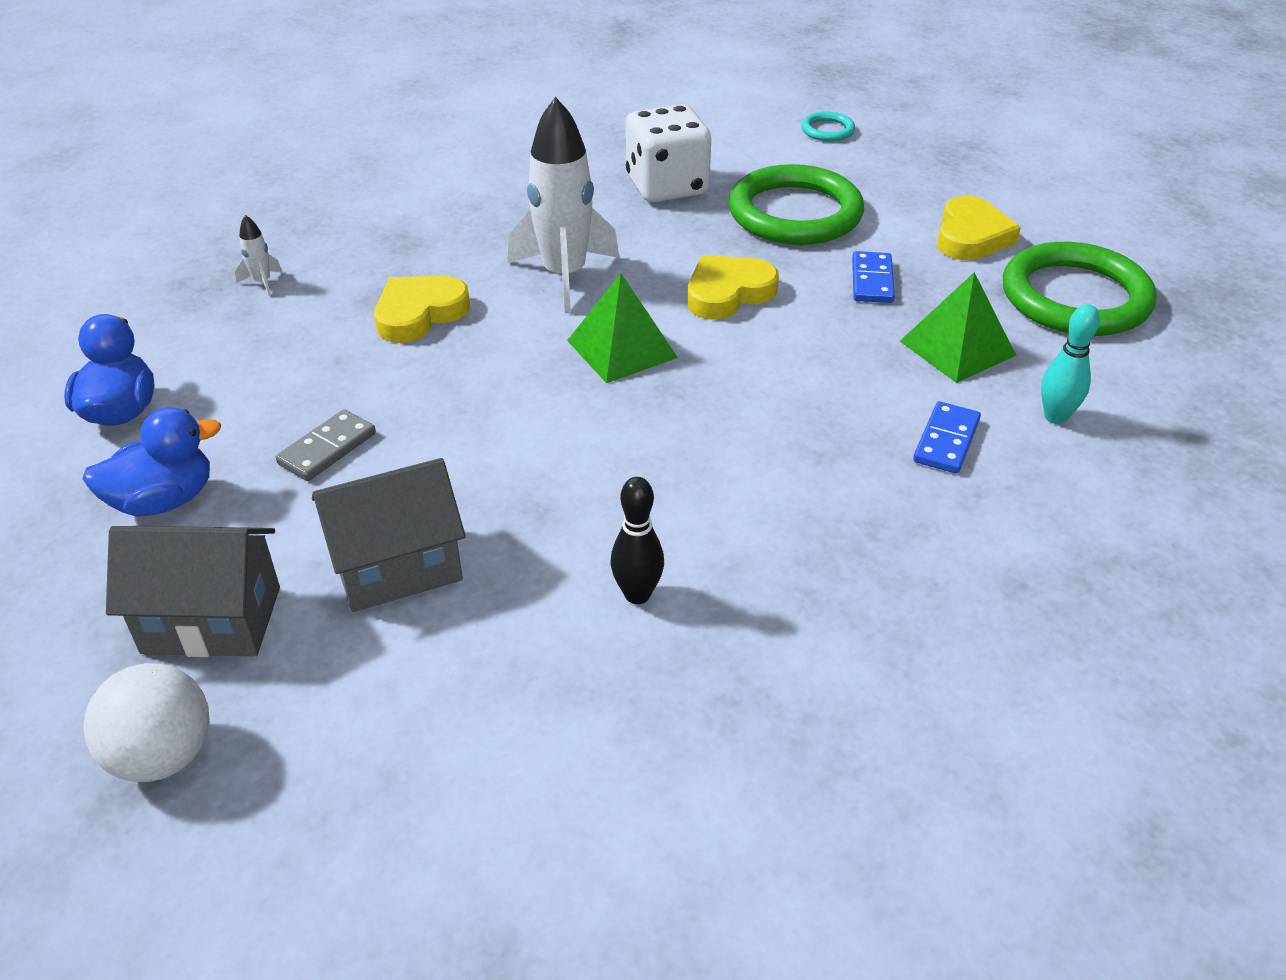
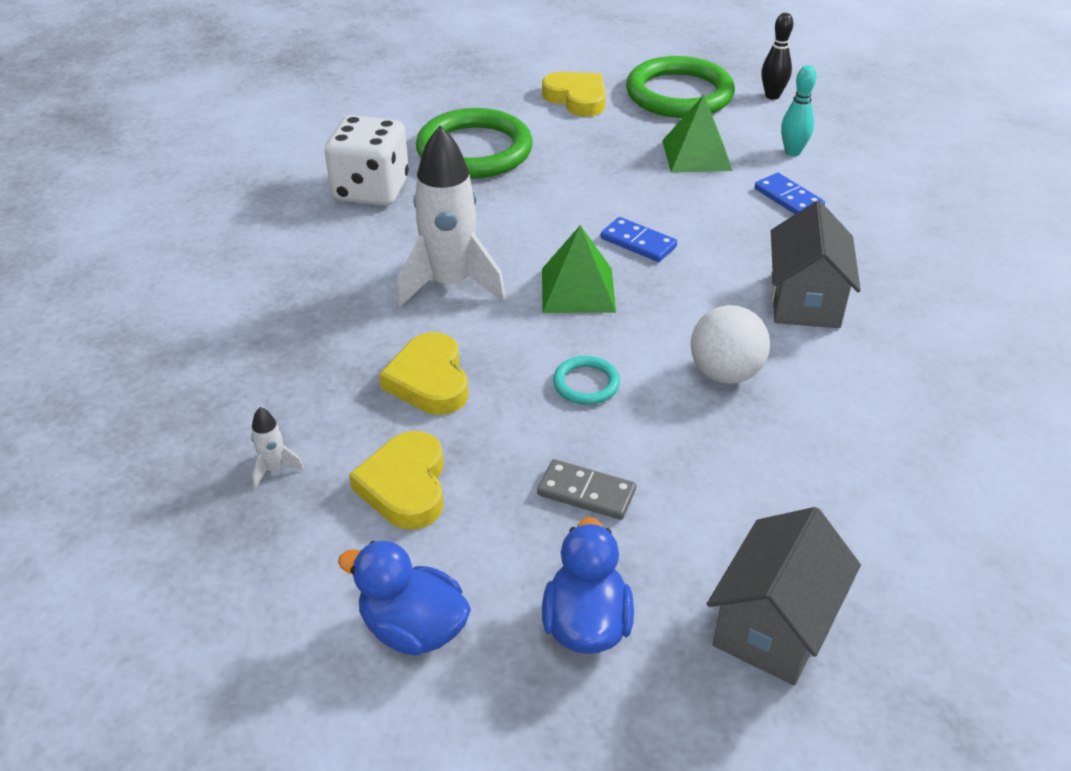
camera: 60 degrees left, 0 degrees up
white ball [83,663,210,782] -> white ball moved to [691,305,770,384]
grey domino [276,409,376,481] -> grey domino turned 45 degrees counterclockwise [537,459,636,520]
grey house [312,458,466,612] -> grey house moved to [771,201,861,328]
black bowling pin [611,477,664,604] -> black bowling pin moved to [761,13,793,100]
yellow heart [687,255,779,320] -> yellow heart moved to [349,431,444,530]
turquoise ring [801,111,855,141] -> turquoise ring moved to [553,356,620,405]
blue domino [852,251,895,303] -> blue domino moved to [601,217,677,262]

